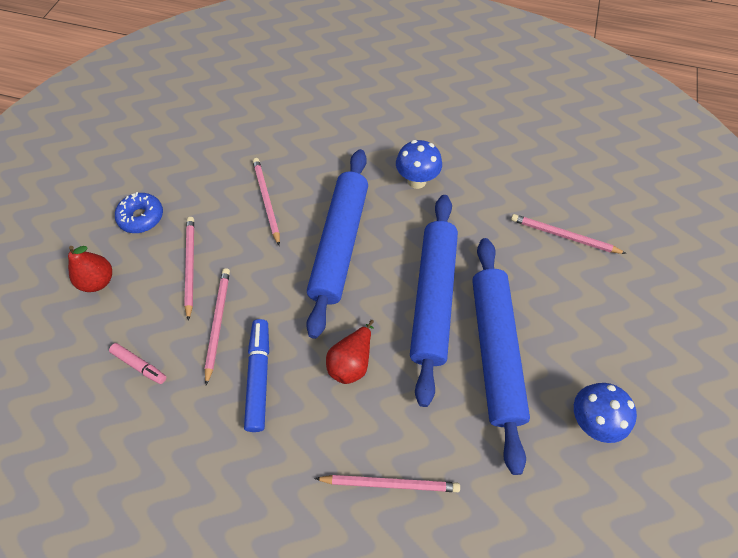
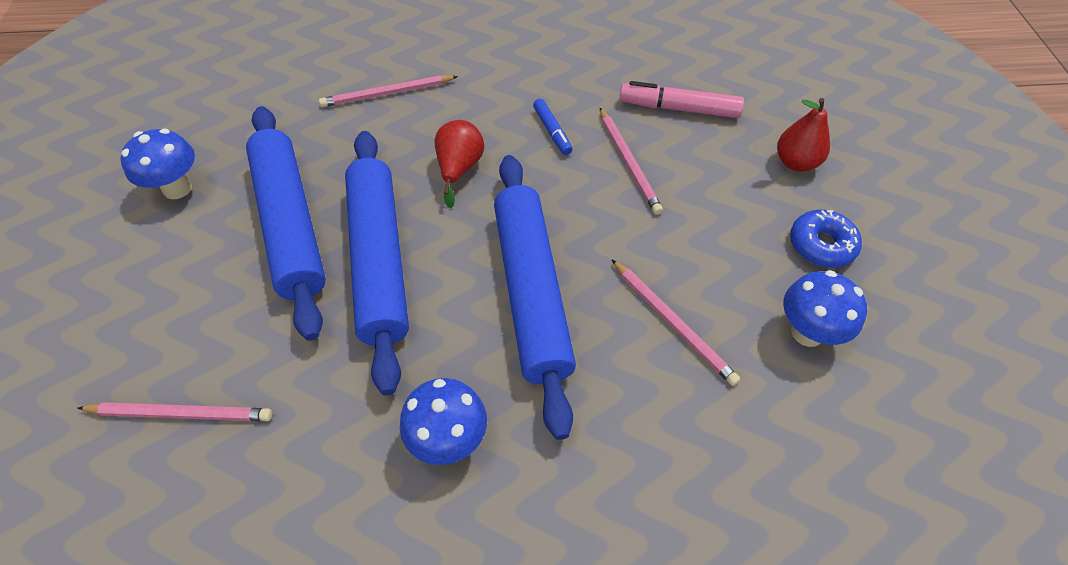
camera: 160 degrees right, 5 degrees down
pink marker [109,343,166,384] -> pink marker [619,81,744,118], size x1.66
pink pencil [184,217,194,321] -> none
blue marker [244,319,269,432] -> blue marker [533,99,572,155], size x0.60
none -> blue mushroom [783,270,867,347]

